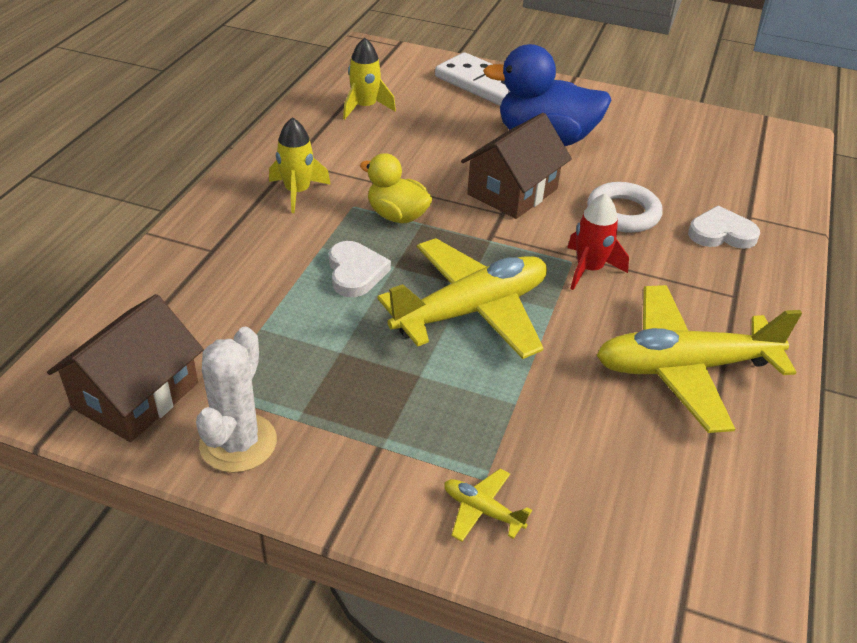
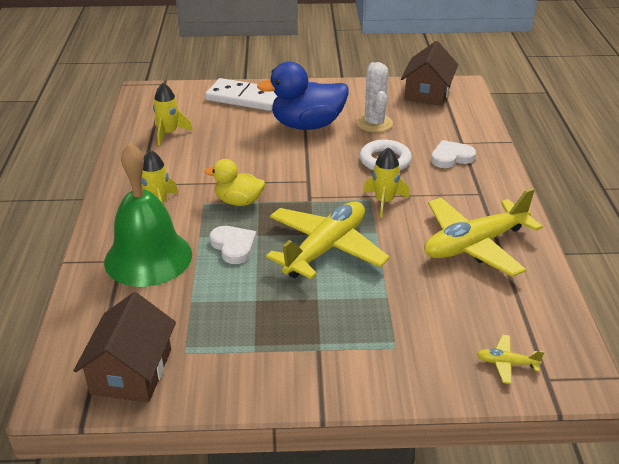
camera: 20 degrees left, 5 degrees down
white cactus [196,327,277,473] -> white cactus moved to [356,62,393,132]
yellow plane [444,469,532,542] -> yellow plane moved to [477,335,544,384]
brown house [461,113,572,219] -> brown house moved to [401,41,458,106]
red rocket [567,193,629,290] -> yellow rocket [363,147,410,218]
none -> green bell [104,143,192,287]

